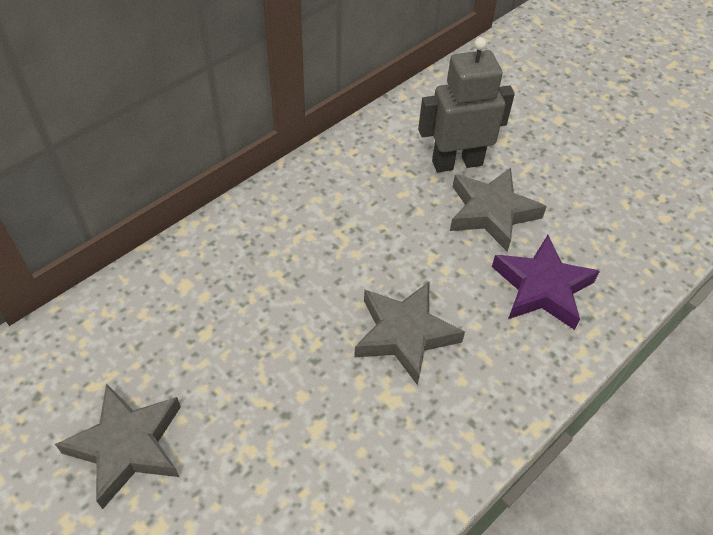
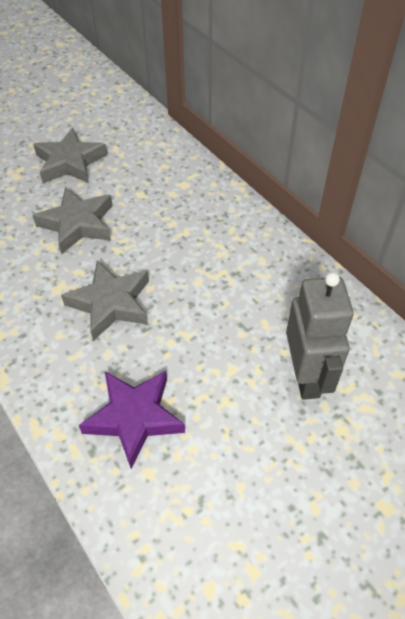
camera: 100 degrees right, 0 degrees up
grey star [450,168,547,252] -> grey star moved to [32,187,113,254]

